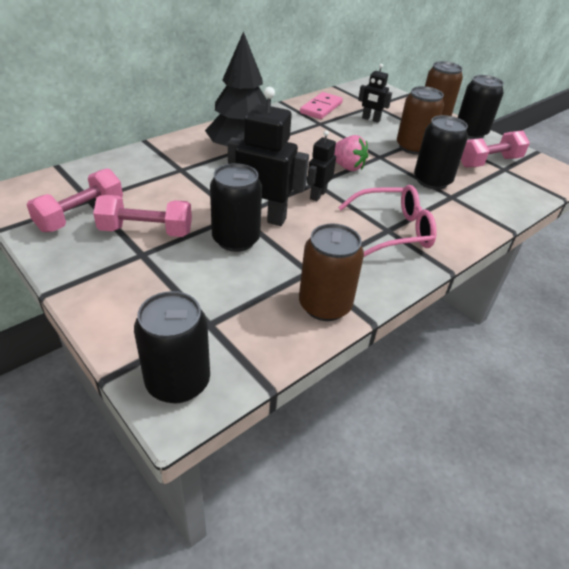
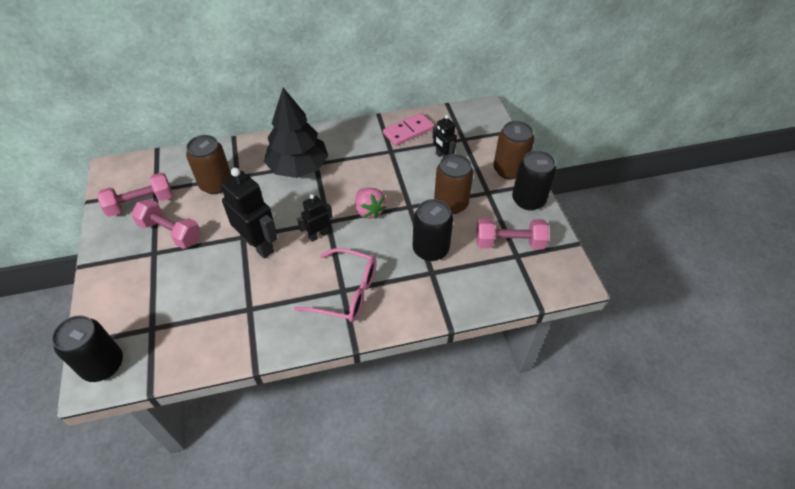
camera: 30 degrees right, 10 degrees up
black can [210,163,262,252] -> none
brown can [299,223,364,321] -> brown can moved to [186,135,232,194]

